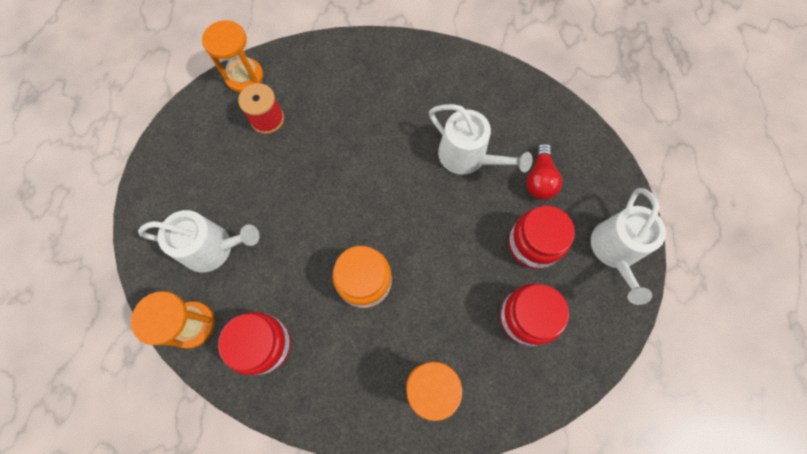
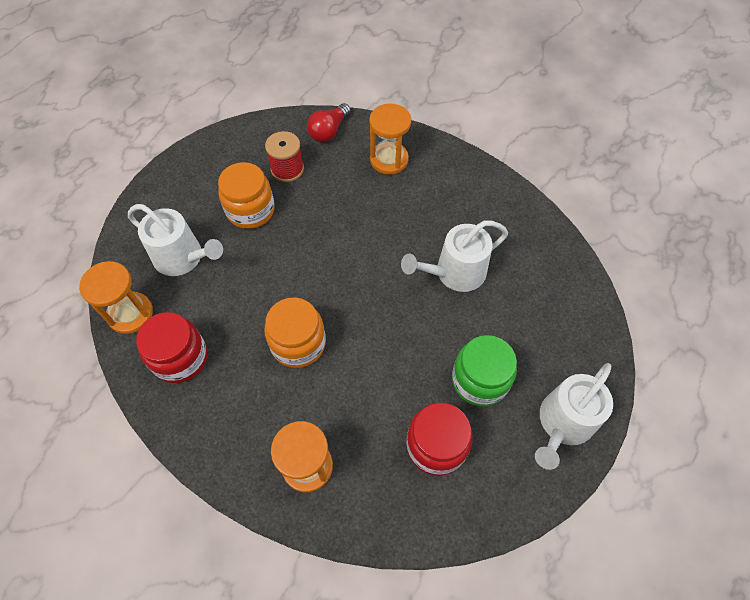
camera: 25 degrees right, 10 degrees down
orange hourglass [202,20,263,93] -> orange hourglass moved to [369,103,411,175]
white watering can [429,104,533,175] -> white watering can turned 90 degrees clockwise [401,221,508,292]
red jar [509,206,575,269] -> green jar [452,335,517,407]
red light bulb [526,143,562,200] -> red light bulb moved to [307,103,351,142]
none -> orange jar [218,162,275,229]

